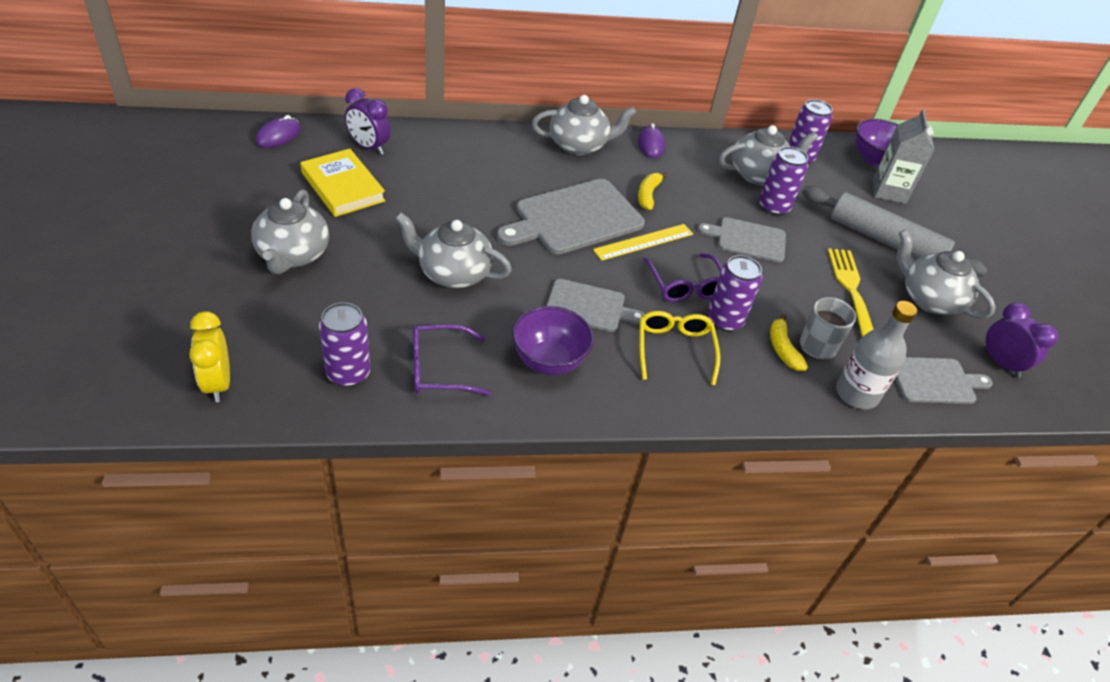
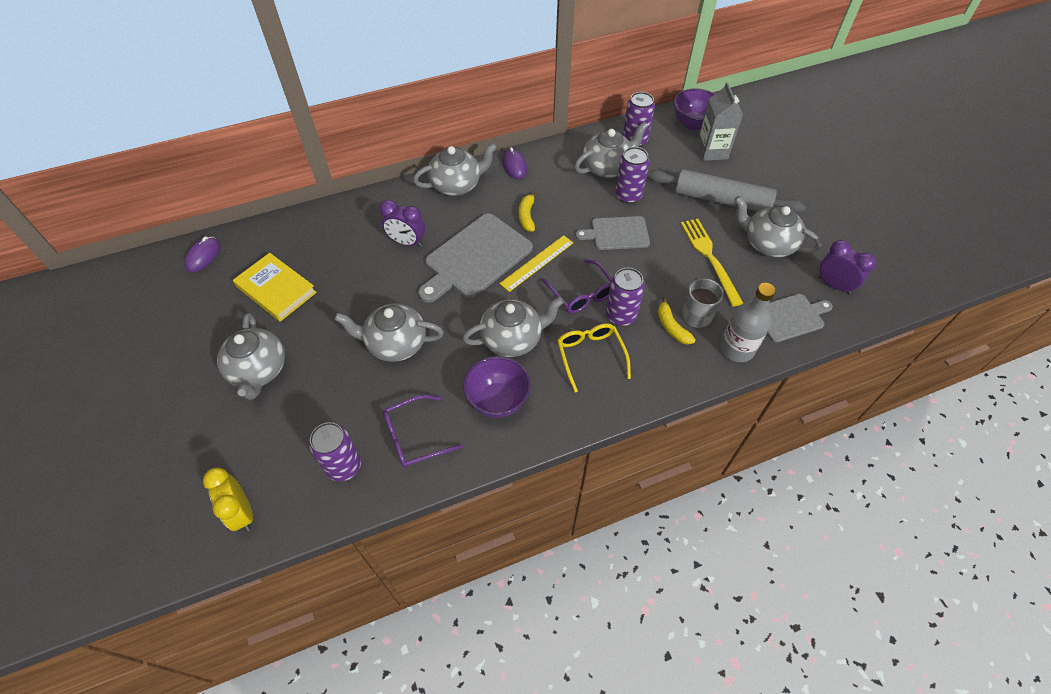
camera: 10 degrees left, 10 degrees up
purple clock [345,88,391,155] -> purple clock moved to [380,200,425,247]
grey cutting board [547,279,645,332] -> grey teapot [462,297,564,357]

